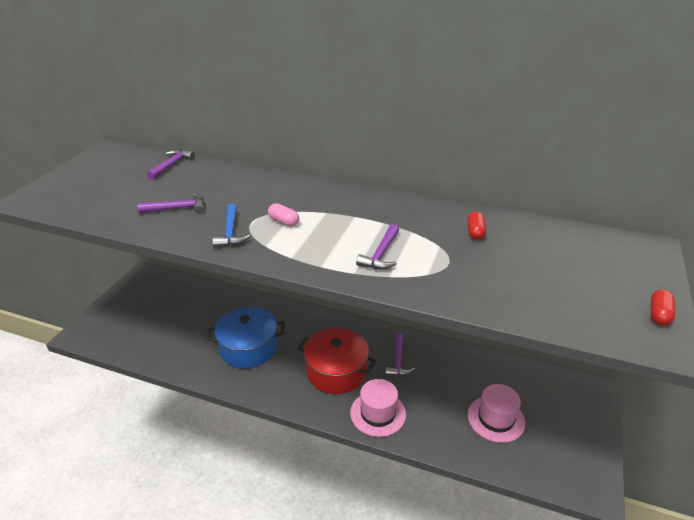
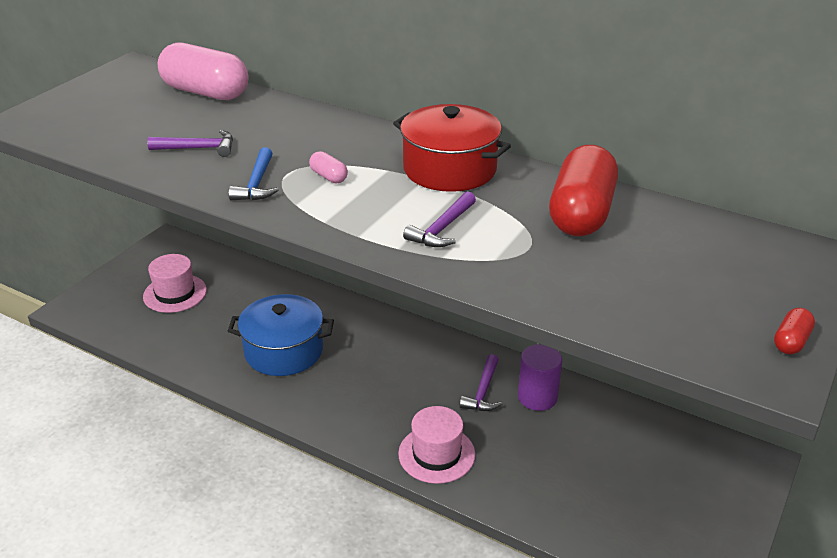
camera: 10 degrees right, 0 degrees up
purple hammer [147,149,195,180] -> pink capsule [157,43,248,100]
red pot [298,328,376,394] -> red pot moved to [393,104,511,192]
red capsule [467,211,486,240] -> red capsule [549,145,618,236], size x2.41
pink hat [468,384,525,443] -> pink hat moved to [143,254,207,313]
none -> purple cylinder [518,344,562,411]

